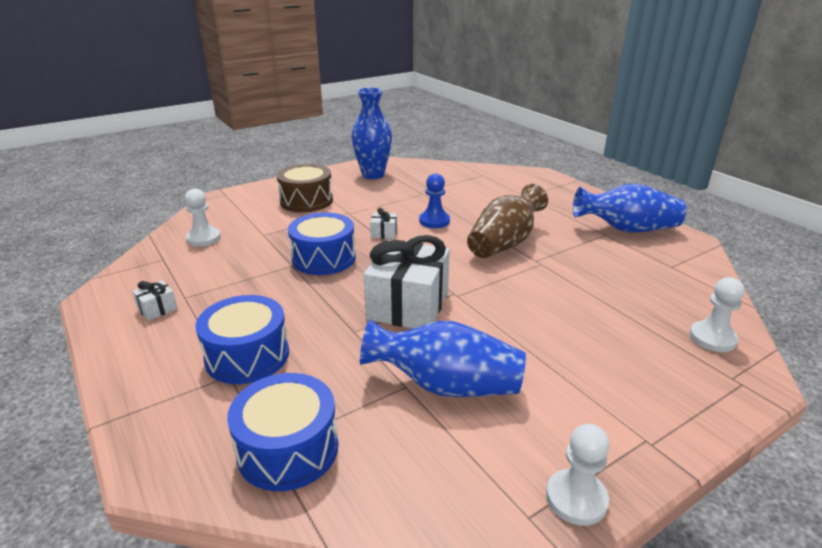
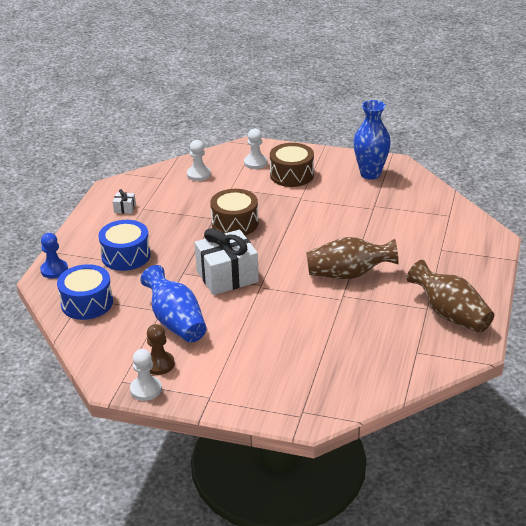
camera: 50 degrees right, 5 degrees up
blue drum [288,212,356,275] -> brown drum [210,189,259,235]
white gift [370,208,397,239] -> none
blue pawn [419,173,450,228] -> blue pawn moved to [40,233,68,279]
blue vase [573,184,686,232] -> brown vase [407,260,494,333]
white pawn [689,277,745,352] -> white pawn moved to [244,129,267,169]
none -> brown pawn [147,324,175,375]

